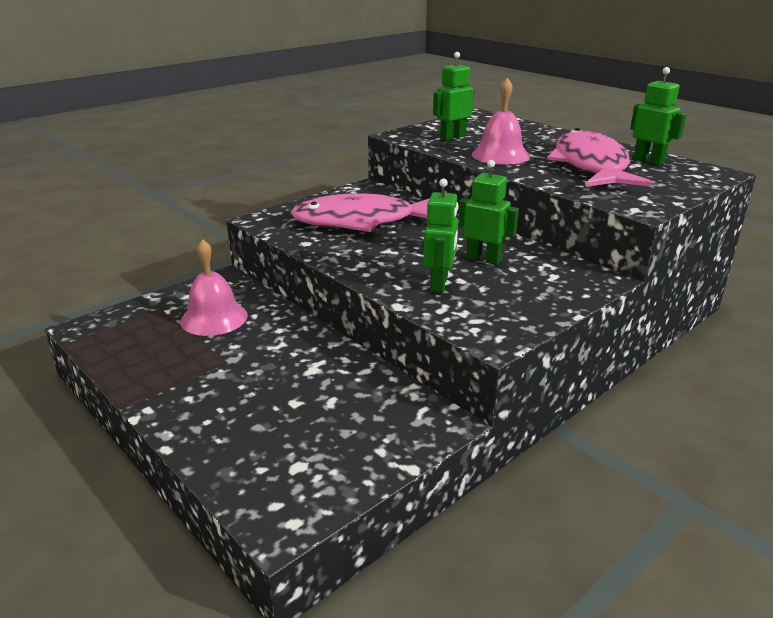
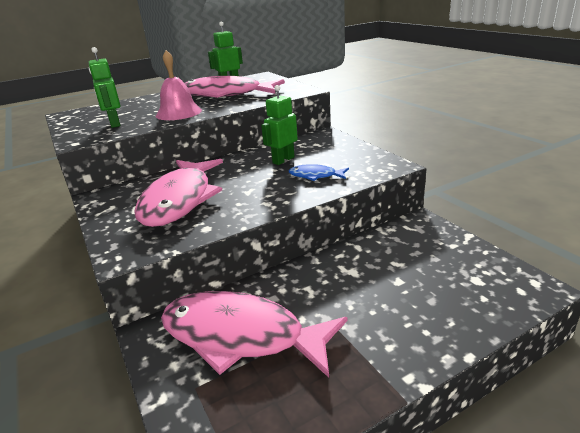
camera: 75 degrees left, 0 degrees up
pink bell [180,239,248,336] -> pink fish [161,291,347,378]
green robot [423,178,459,293] -> blue fish [289,164,349,181]

